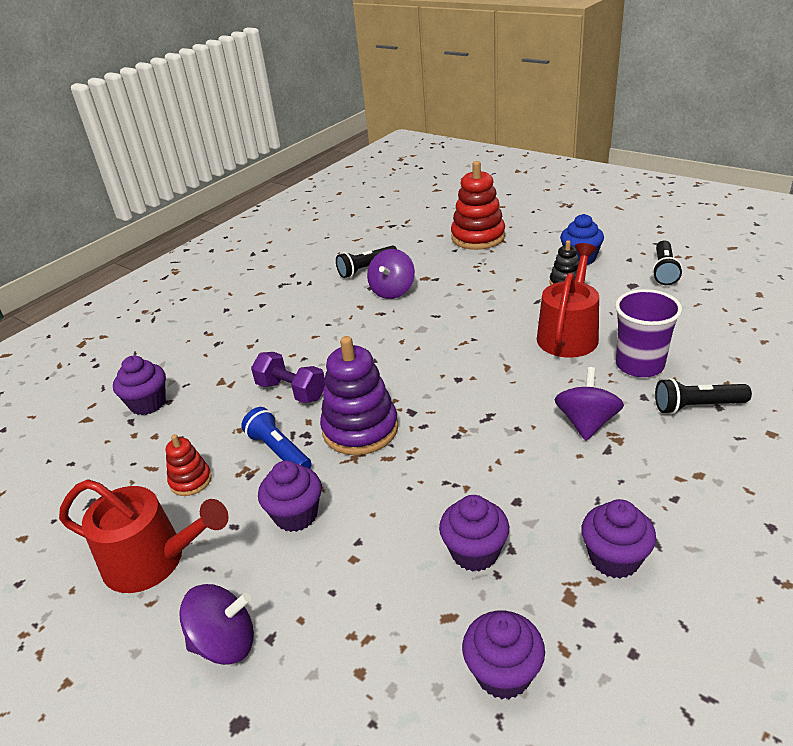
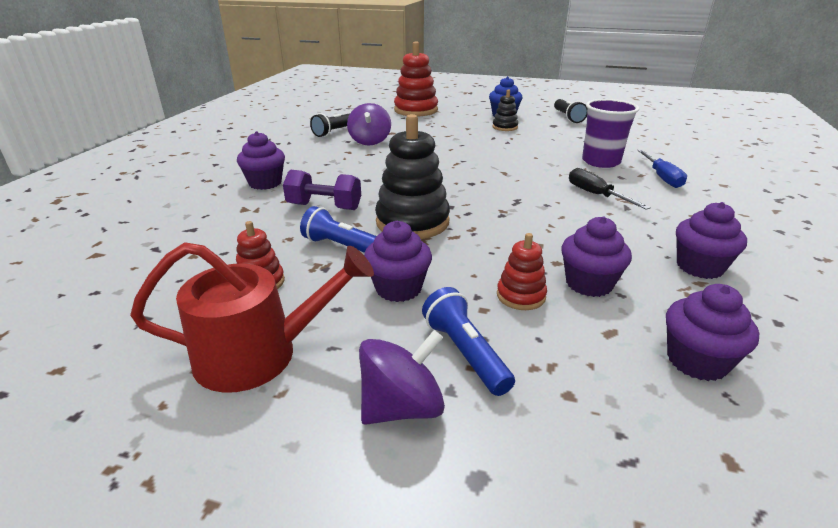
camera: 25 degrees left, 5 degrees down
purple cupcake [113,356,166,415] -> purple cupcake moved to [237,131,285,190]
purple stacking toy [320,336,398,455] -> black stacking toy [375,114,450,239]
red watering can [537,243,599,358] -> none
purple spinning top [554,367,624,441] -> black screwdriver [569,168,651,210]
black flashlight [655,378,752,414] -> blue screwdriver [637,150,687,188]
none -> blue flashlight [422,287,515,396]
none -> red stacking toy [497,233,547,310]

